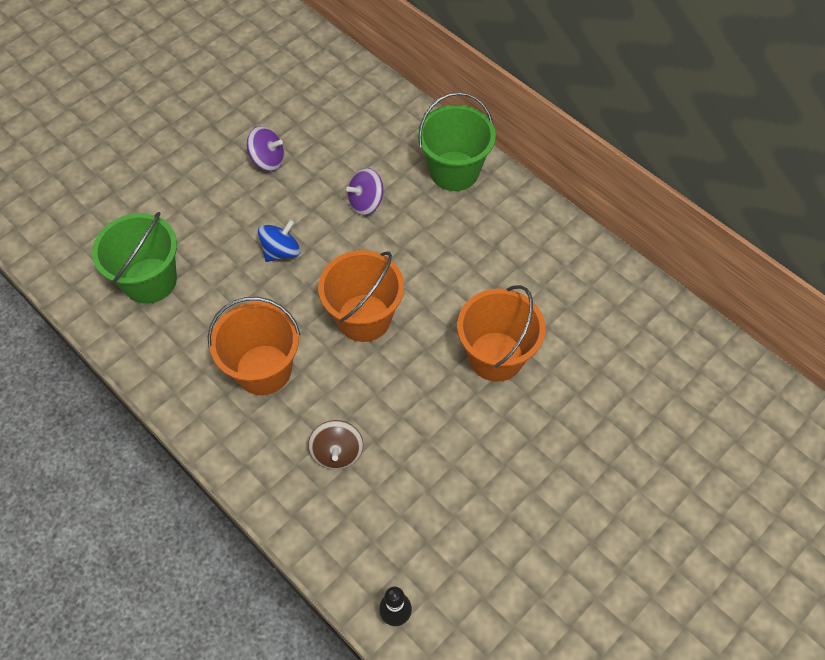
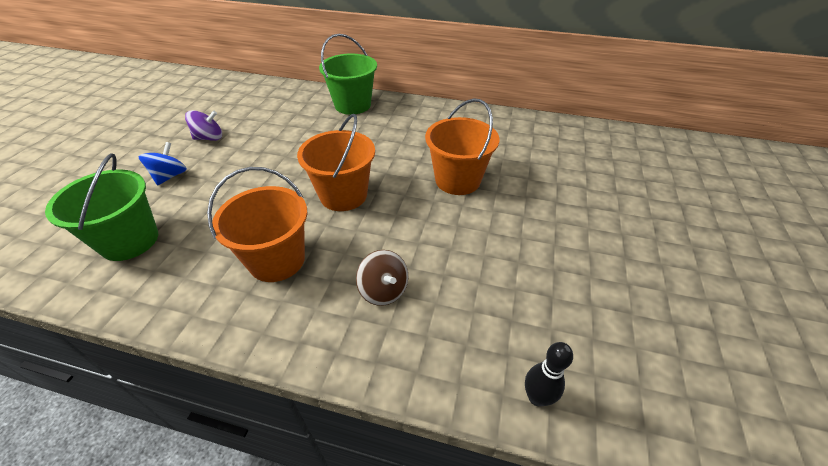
camera: 30 degrees left, 15 degrees down
blue spinning top [258,220,301,262] -> blue spinning top moved to [138,142,187,186]
purple spinning top [346,168,383,215] -> none

